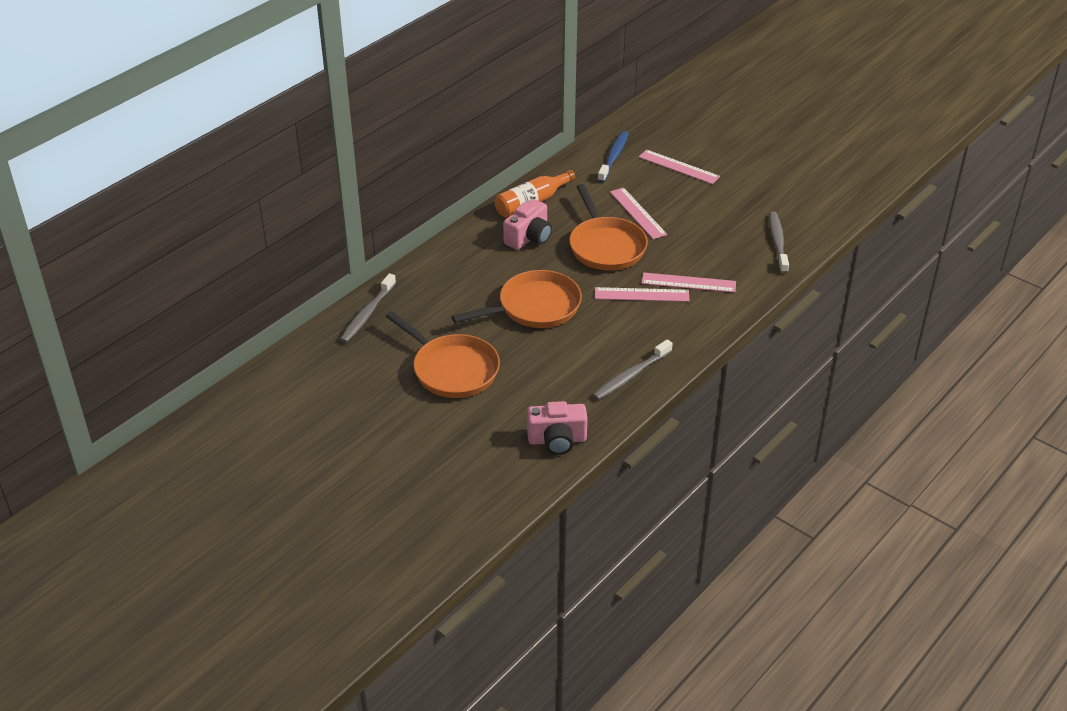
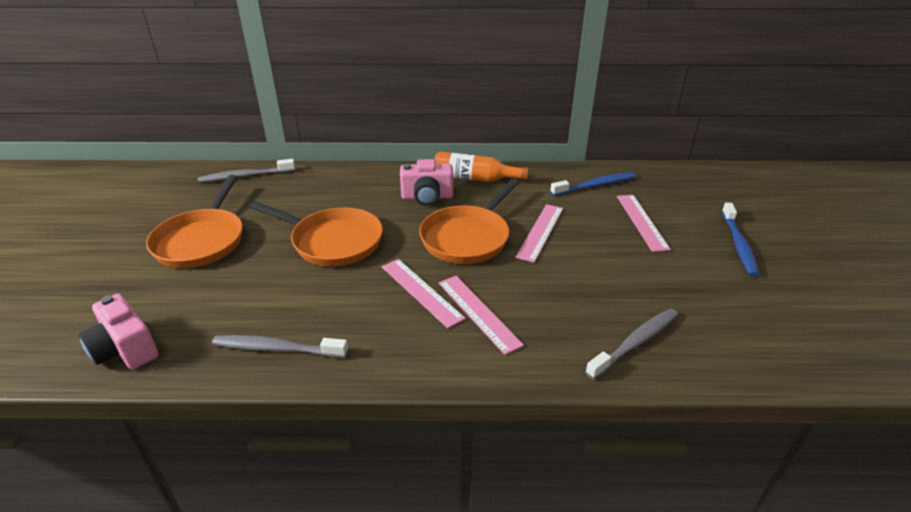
camera: 50 degrees right, 5 degrees down
none -> blue toothbrush [722,202,759,277]

